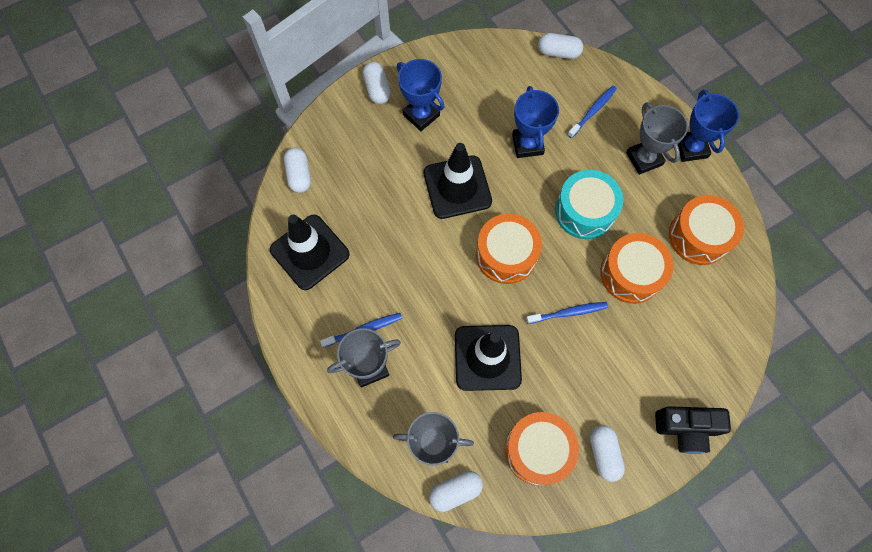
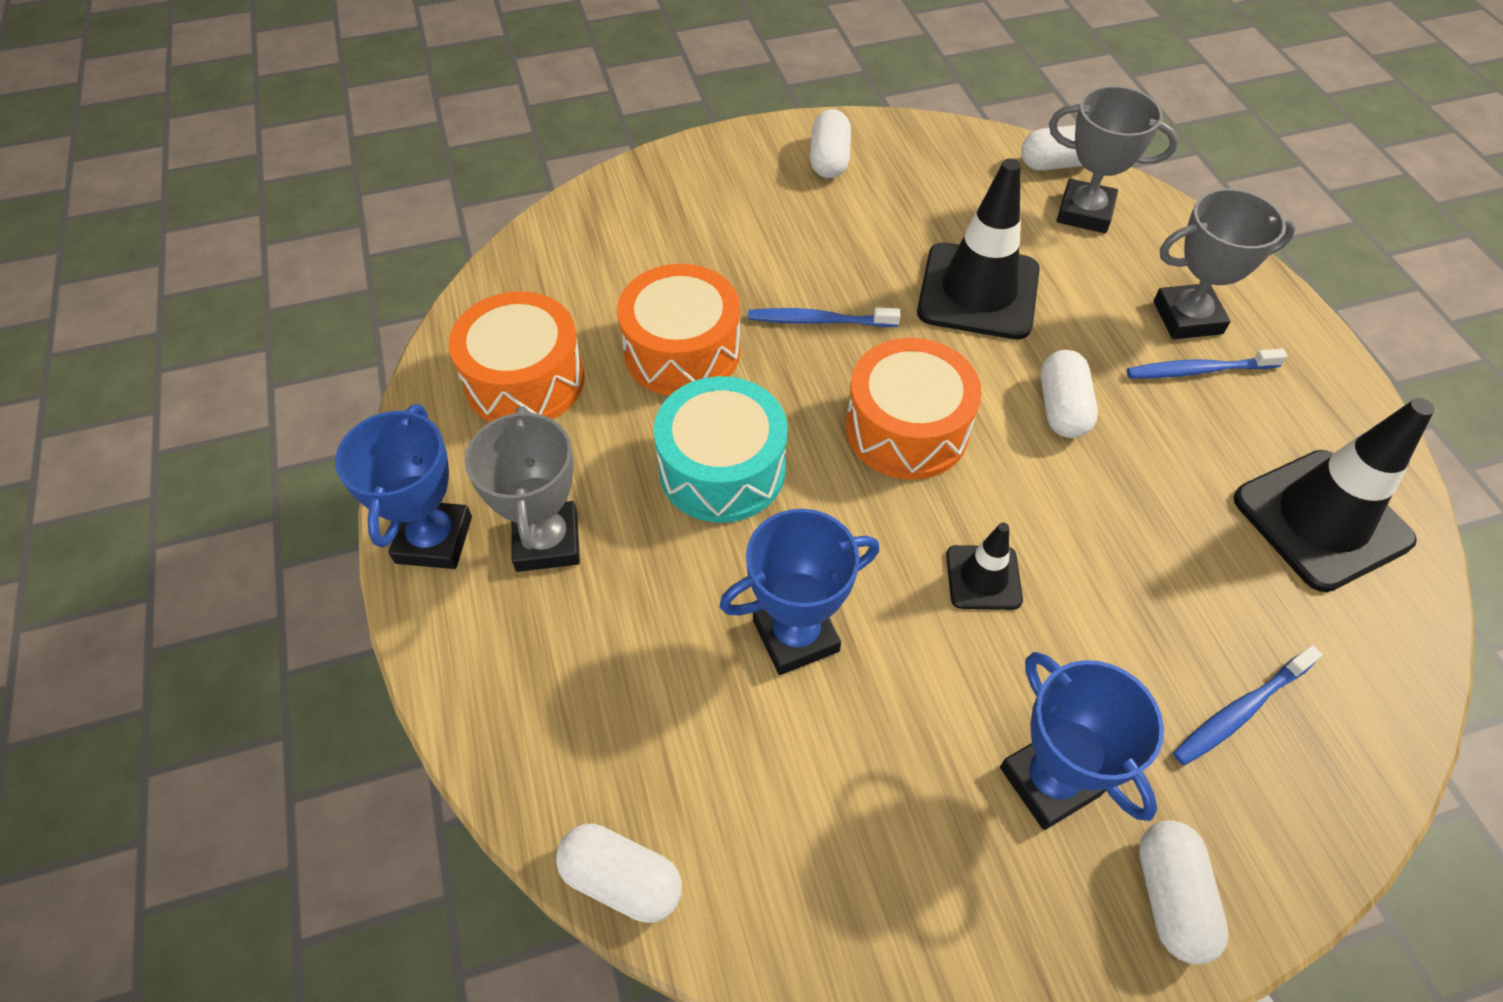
camera: 165 degrees left, 15 degrees down
white capsule [284,148,311,193] -> white capsule moved to [1041,350,1098,438]
black traffic cone [423,143,492,219] -> black traffic cone [946,523,1023,610], size x0.51
orange drum [505,412,579,486] -> none
blue trophy [512,86,559,158] -> blue trophy turned 60 degrees clockwise [719,509,880,675]
blue toothbrush [567,86,617,138] -> blue toothbrush moved to [1173,645,1323,766]
black camera [655,406,731,454] -> none

